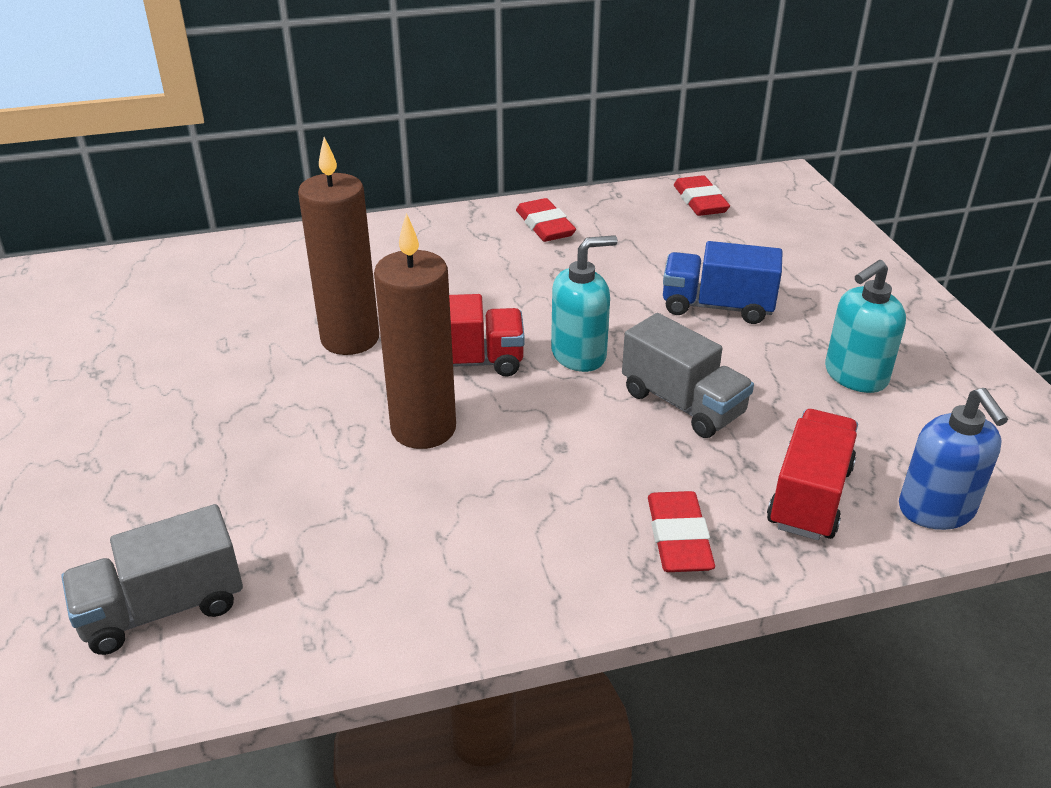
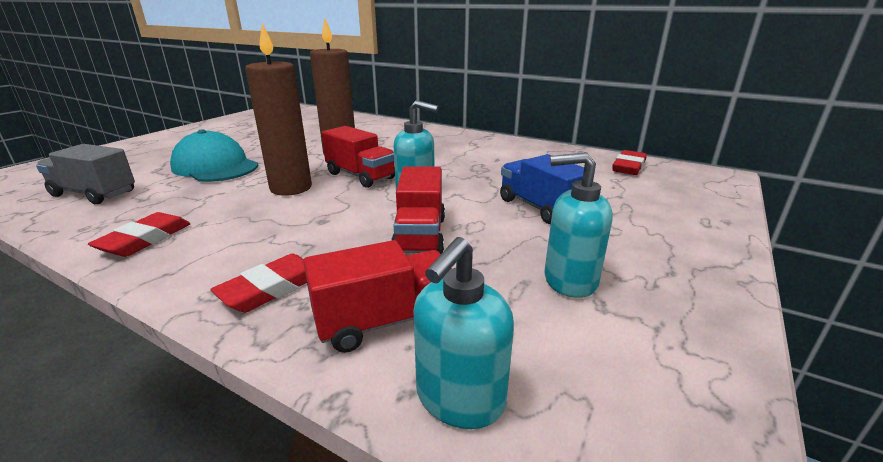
camera: 45 degrees right, 10 degrees down
red eraser [516,198,576,242] -> red eraser moved to [88,212,191,257]
grey truck [622,313,754,438] -> red truck [391,166,445,254]
blue soap dispenser [899,388,1008,530] -> turquoise soap dispenser [413,237,514,429]
none -> turquoise cap [170,129,258,182]

